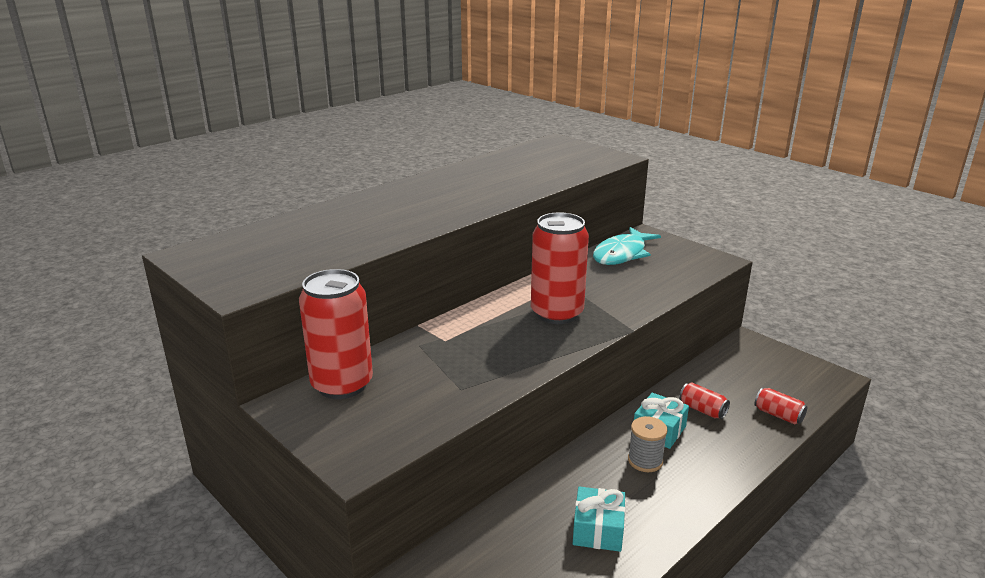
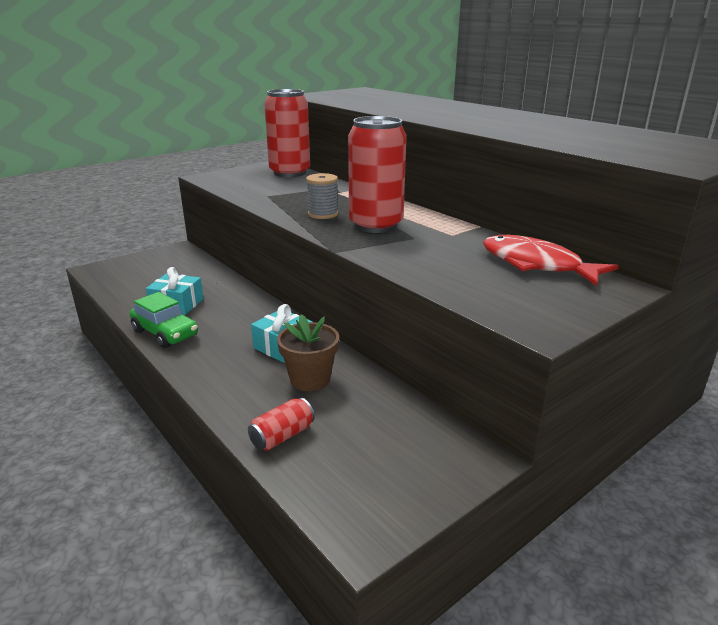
camera: 95 degrees right, 0 degrees up
turquoise fish [593,227,661,265] -> red fish [483,235,619,286]
grey spool [628,416,668,472] -> grey spool moved to [306,173,338,219]
red can [679,382,730,419] -> brown flower pot [277,314,339,391]
none -> green car [129,292,198,348]

